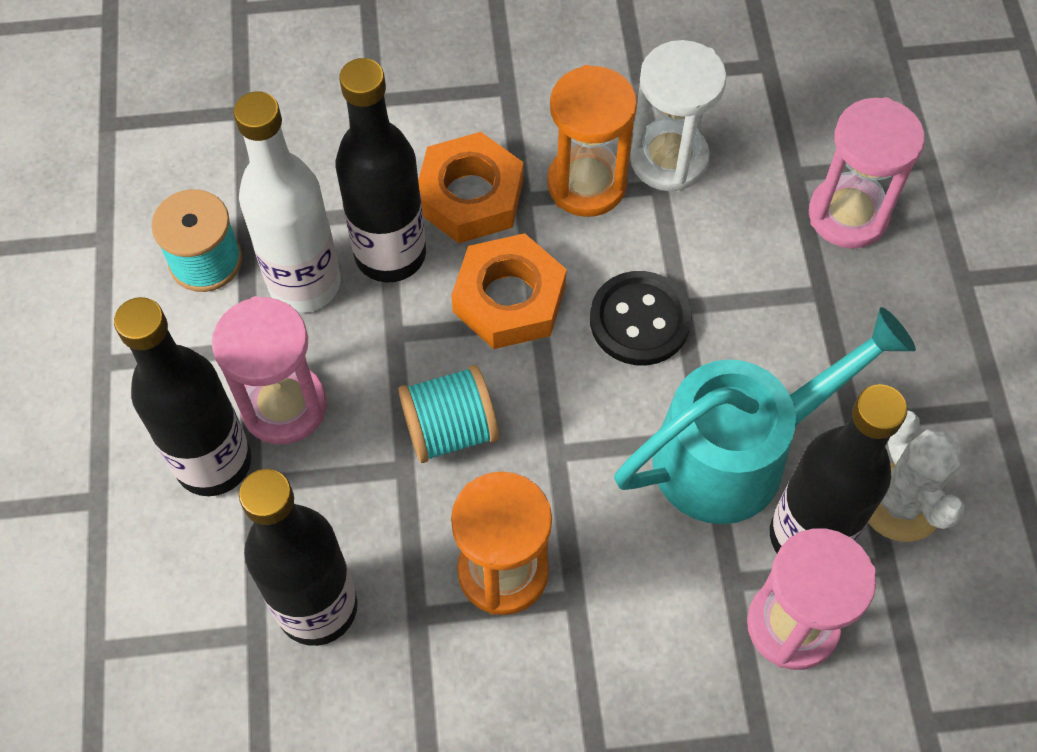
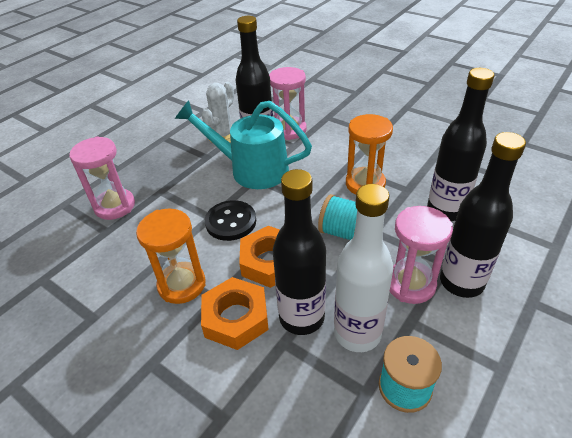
camera: 135 degrees left, 20 degrees down
white hourglass [630,40,727,192] -> none

